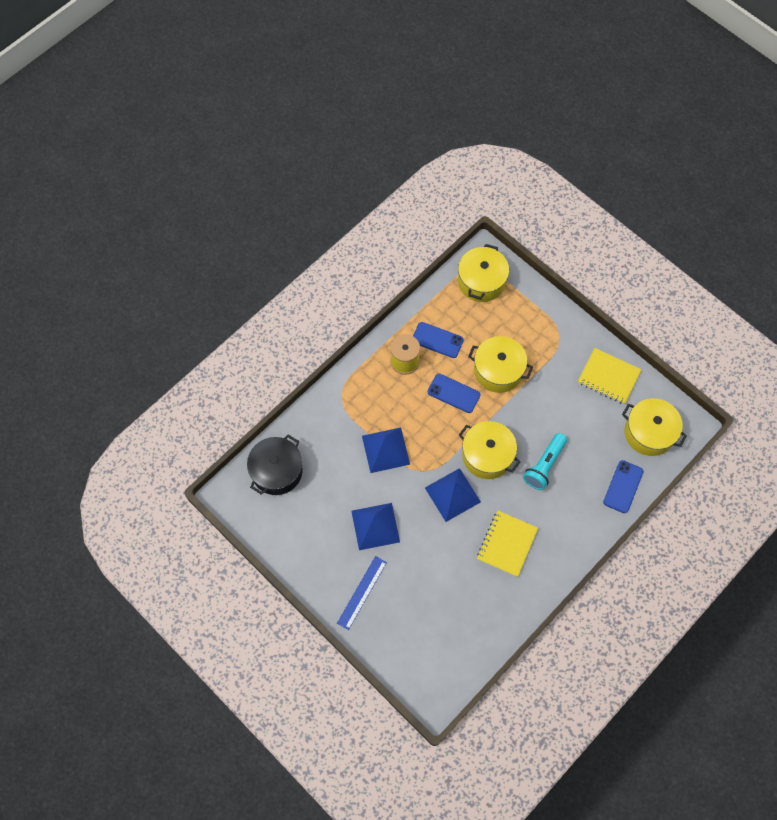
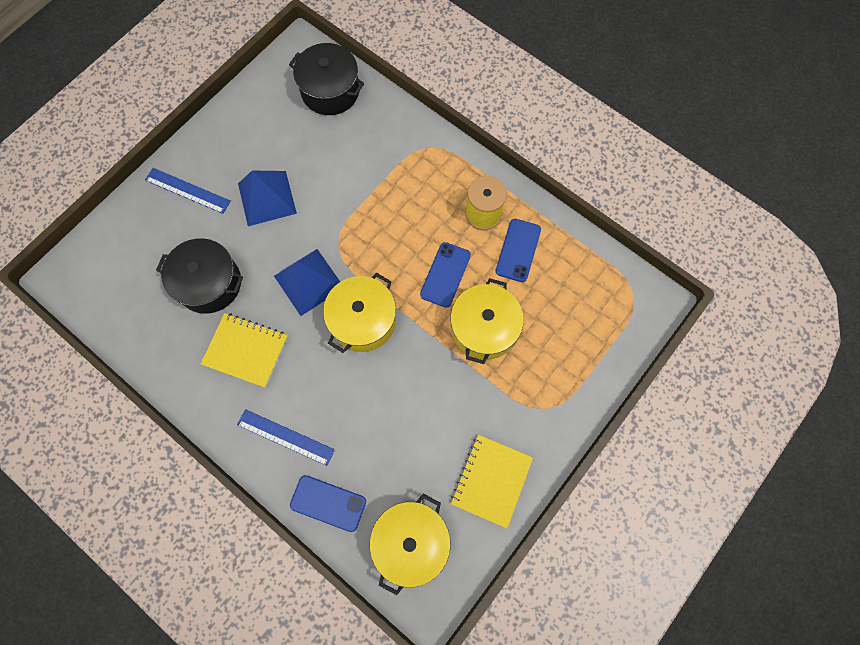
camera: 85 degrees right, 5 degrees up
blue pyramid [362,427,410,473] -> none
yellow pot [458,244,509,302] -> none
turquoise flashlight [523,433,567,490] -> none
none -> black pot [156,238,243,314]
none -> blue ruler [237,409,335,466]

